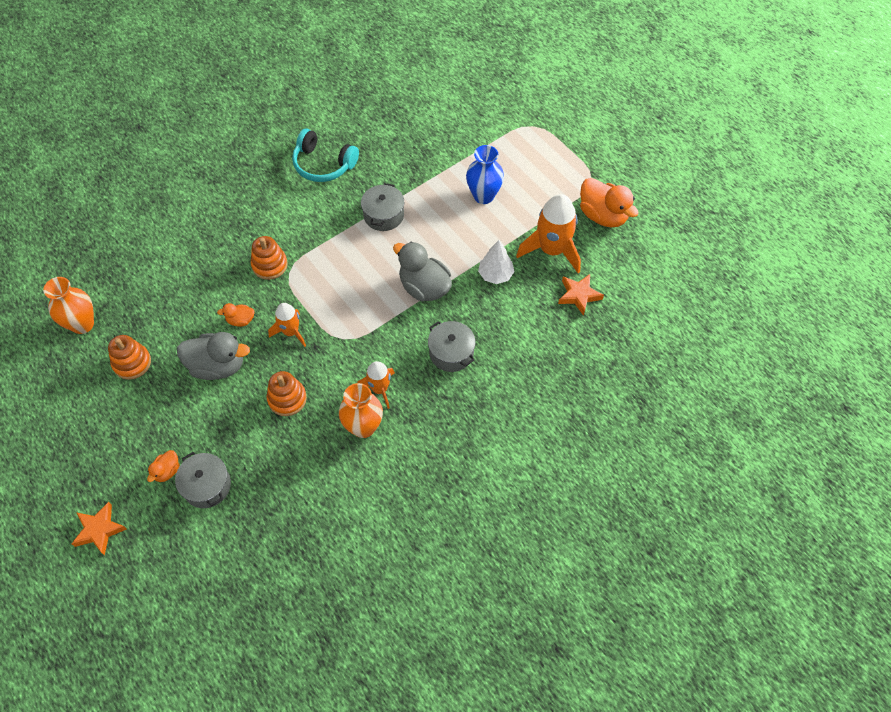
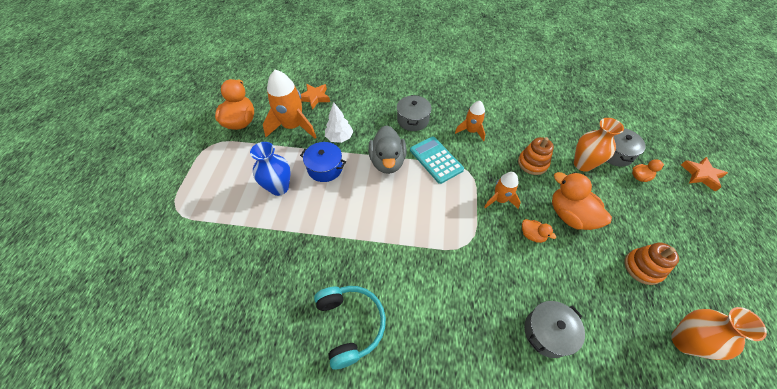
camera: 135 degrees left, 5 degrees down
grey duck [177,332,250,380] -> orange duck [552,172,612,230]
orange stacking toy [251,236,288,280] -> none
orange vase [339,383,383,438] -> orange vase moved to [574,118,624,172]
grey pot [361,183,404,231] -> grey pot moved to [524,301,585,358]
none -> blue pot [300,142,346,182]
none -> turquoise calculator [410,136,464,184]

